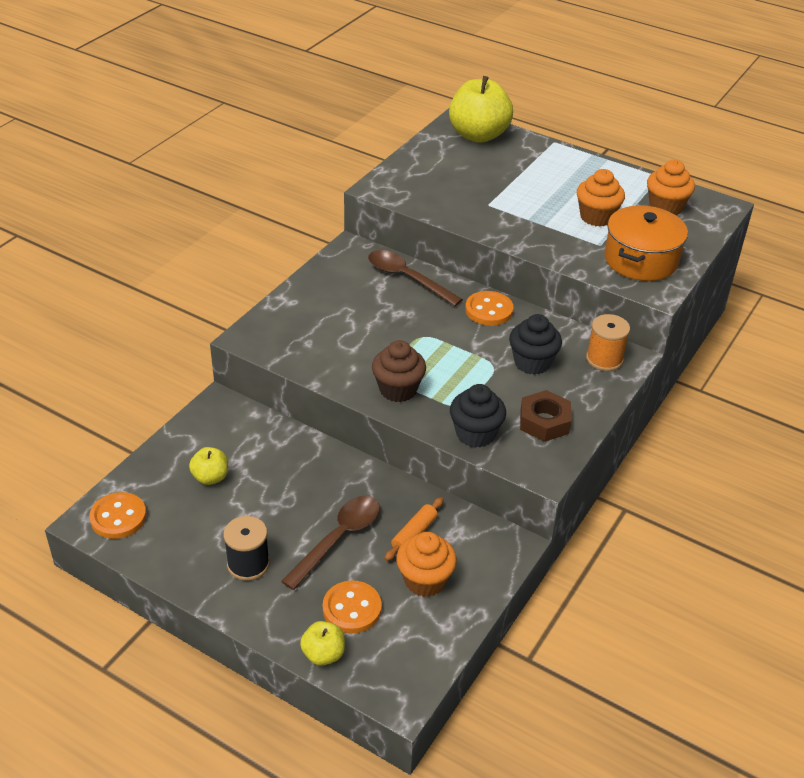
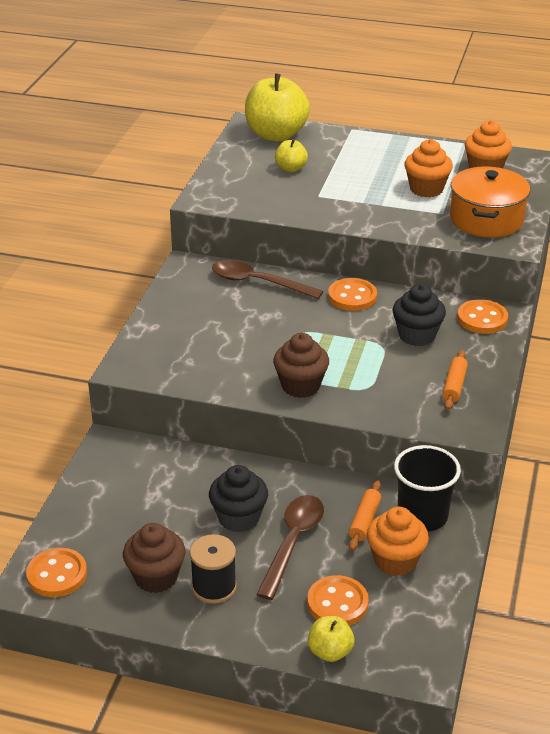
camera: 15 degrees left, 5 degrees down
yellow apple [189,447,228,485] -> yellow apple moved to [275,139,308,172]
black cupcake [450,384,506,448] -> black cupcake moved to [209,465,268,532]
brown nut [520,390,572,442] -> orange rolling pin [443,350,468,410]
orange spool [586,314,630,371] -> orange button [457,299,508,334]
none -> brown cupcake [123,523,186,593]
none -> black cup [394,445,461,532]

